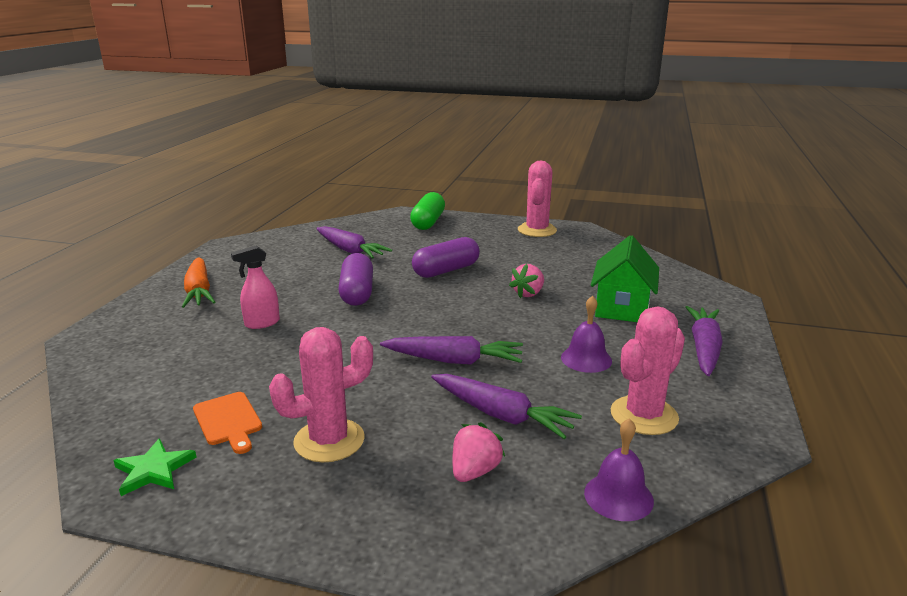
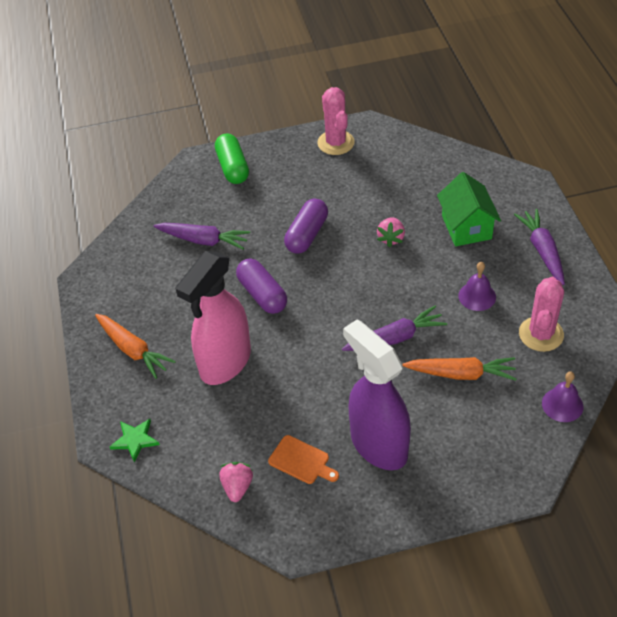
camera: 25 degrees left, 25 degrees up
green star [113,438,196,496] -> green star moved to [109,419,160,463]
pink spray bottle [231,246,280,329] -> pink spray bottle [175,251,251,385], size x2.23
pink cactus [269,327,373,462] -> purple spray bottle [343,320,411,470]
purple carrot [431,374,582,439] -> orange carrot [402,357,516,381]
pink strawberry [453,422,505,482] -> pink strawberry moved to [219,462,253,502]

